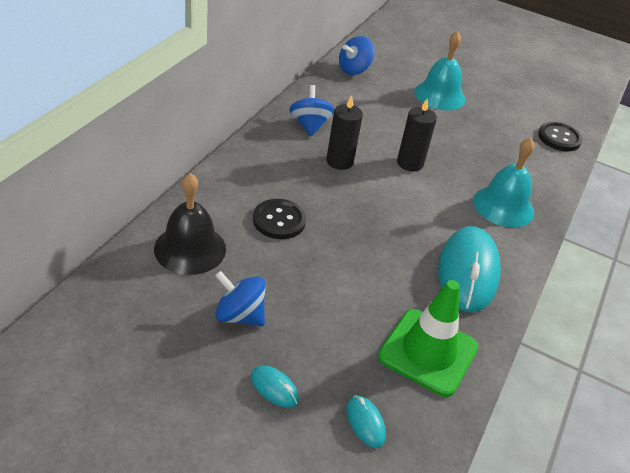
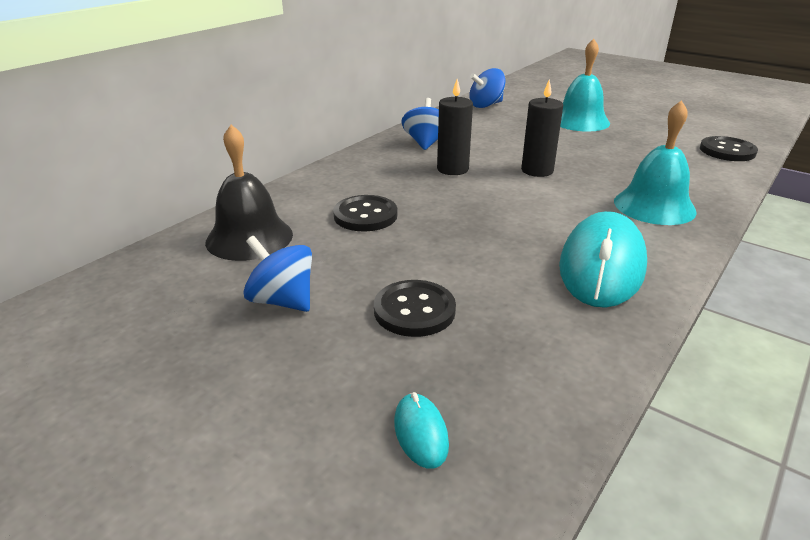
camera: 15 degrees right, 10 degrees down
turquoise mouse [251,365,299,408] -> none
green traffic cone [378,280,479,397] -> none
none -> black button [374,280,456,337]

